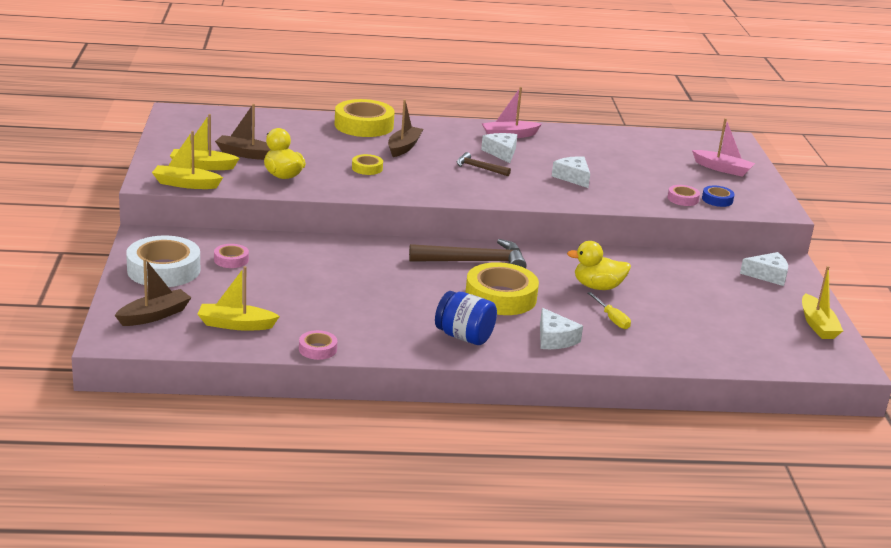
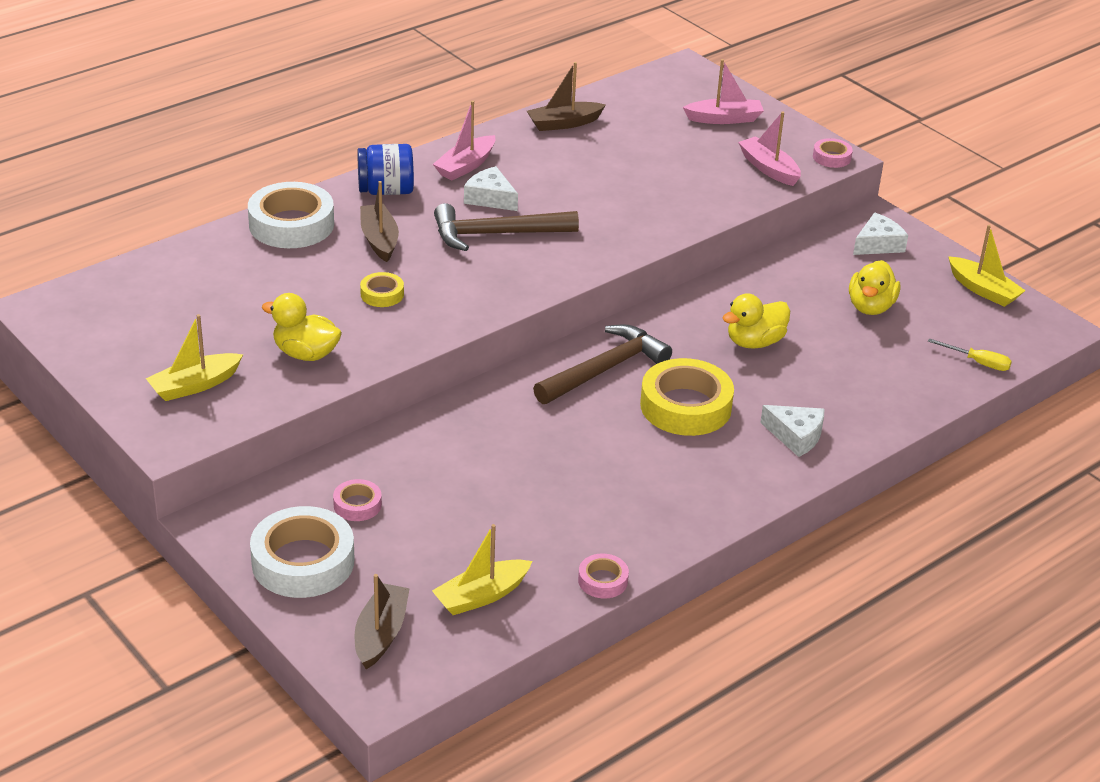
camera: 35 degrees left, 10 degrees up
yellow boat [152,131,223,189] -> none
brown boat [215,104,271,160] -> brown boat moved to [527,62,606,131]
yellow tape [335,99,395,137] -> white tape [248,182,334,248]
blue jar [435,291,497,345] -> blue jar moved to [357,144,414,195]
brown hammer [457,152,511,176] -> brown hammer [434,203,579,251], size x1.87
white cheese [552,156,590,188] -> none
yellow screwdriver [588,292,631,329] -> yellow screwdriver moved to [928,338,1012,371]
pink tape [668,185,700,206] -> pink tape moved to [813,138,853,168]
blue tape [702,186,735,207] -> pink boat [738,111,801,186]
none -> yellow duck [849,260,900,315]

